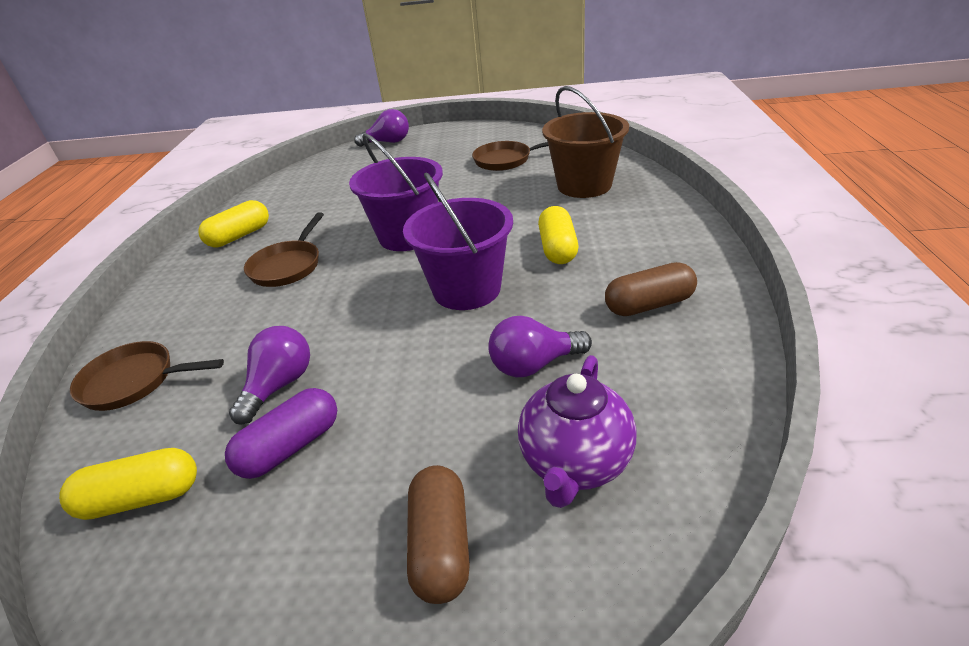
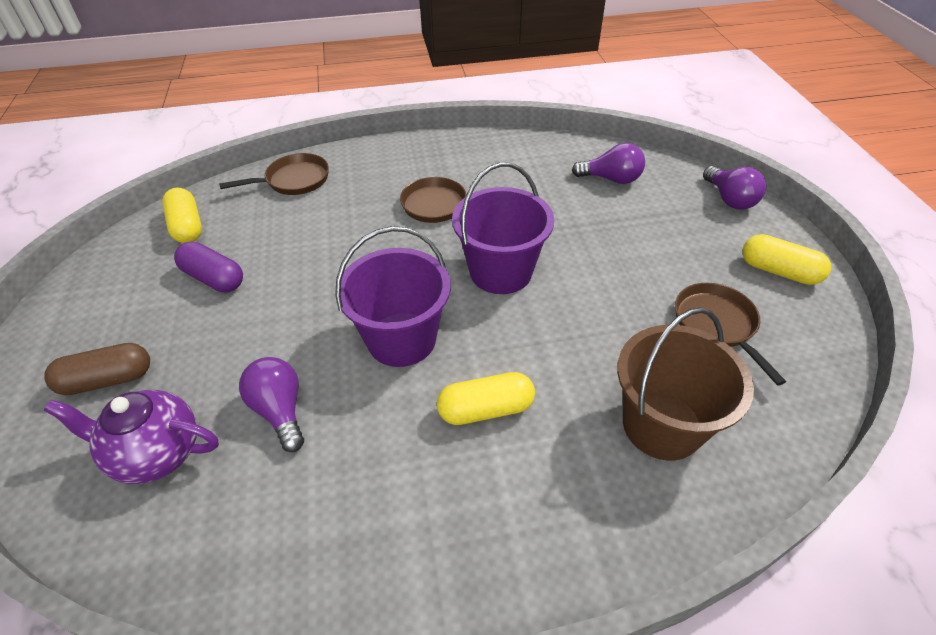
camera: 75 degrees right, 10 degrees up
brown pan [70,341,224,411] -> brown pan turned 75 degrees clockwise [219,153,329,195]
yellow capsule [198,200,269,247] -> yellow capsule moved to [742,234,831,285]
purple light bulb [229,326,310,425] -> purple light bulb moved to [572,143,645,184]
brown capsule [605,262,697,316] -> none

